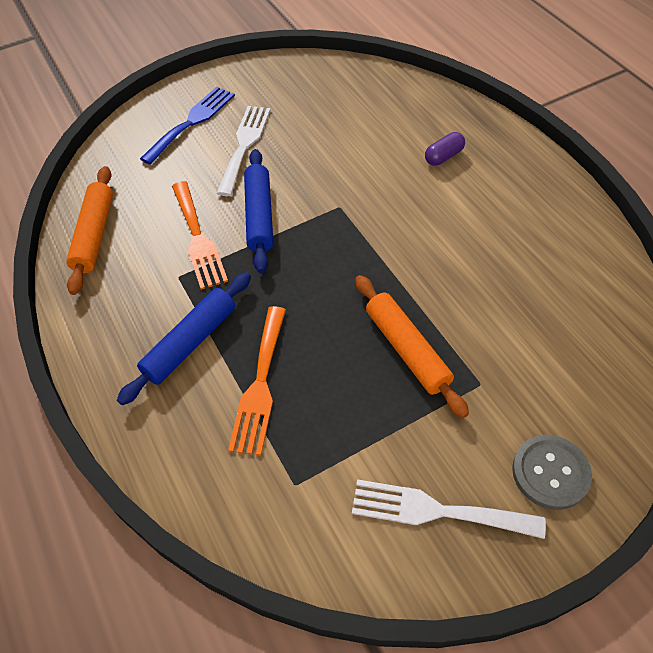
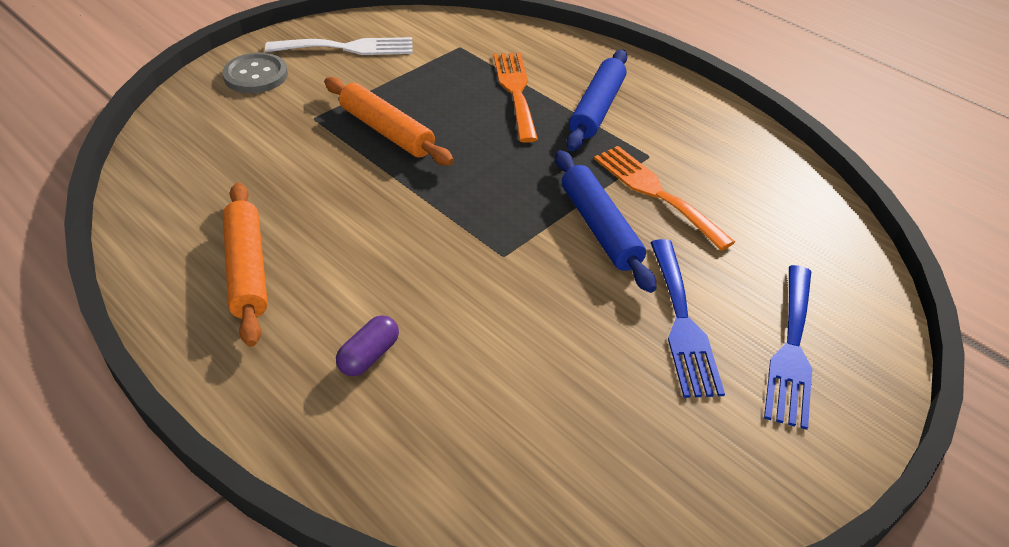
camera: 160 degrees right, 10 degrees down
orange rolling pin [66,166,113,295] -> orange rolling pin moved to [223,183,268,347]
white fork [216,106,271,196] -> blue fork [650,239,725,398]

